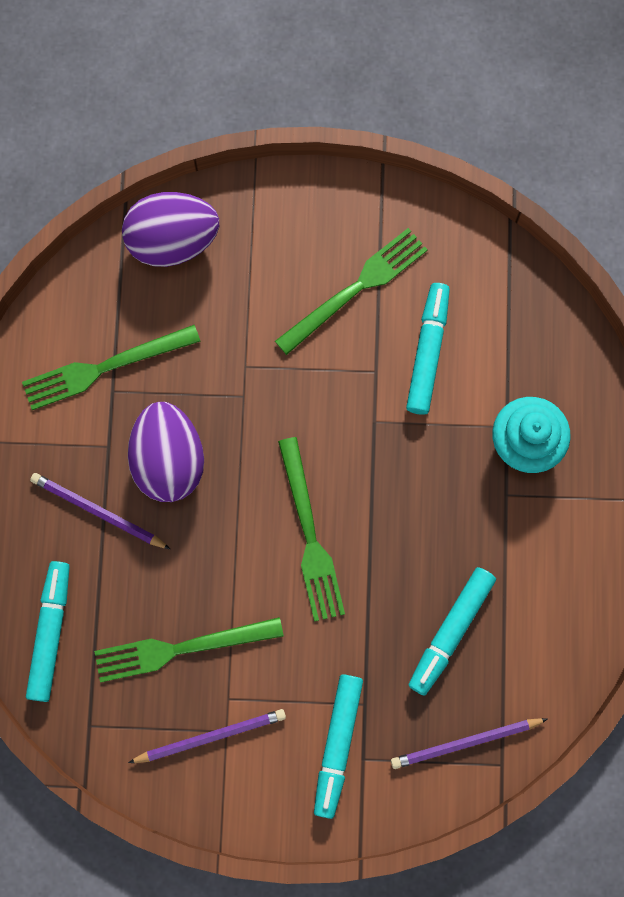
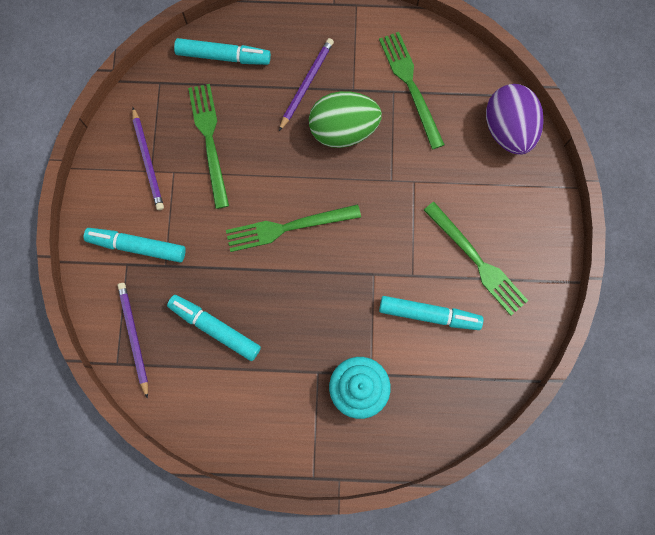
camera: 90 degrees right, 0 degrees up
purple egg [128,402,204,502] -> green egg [309,91,382,148]

